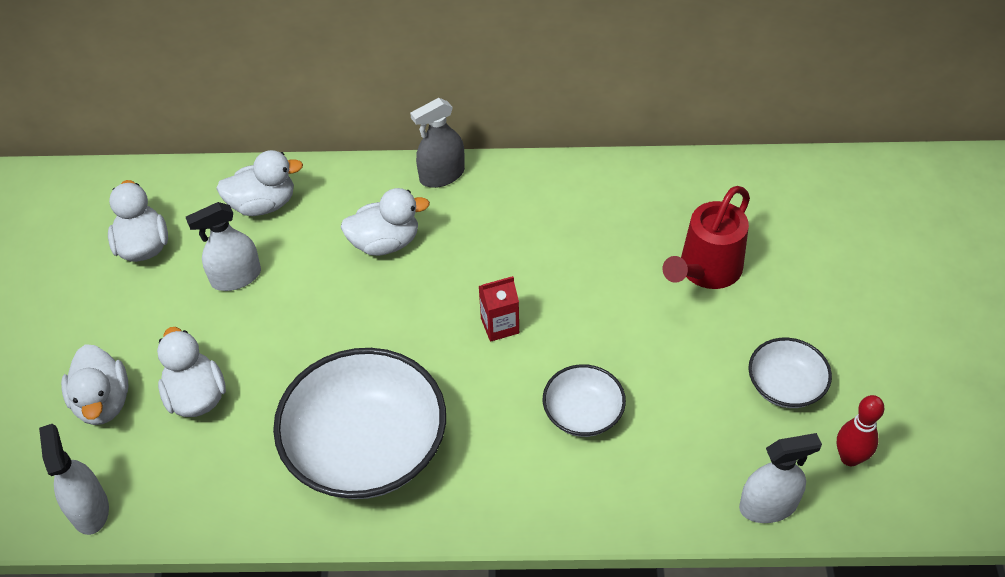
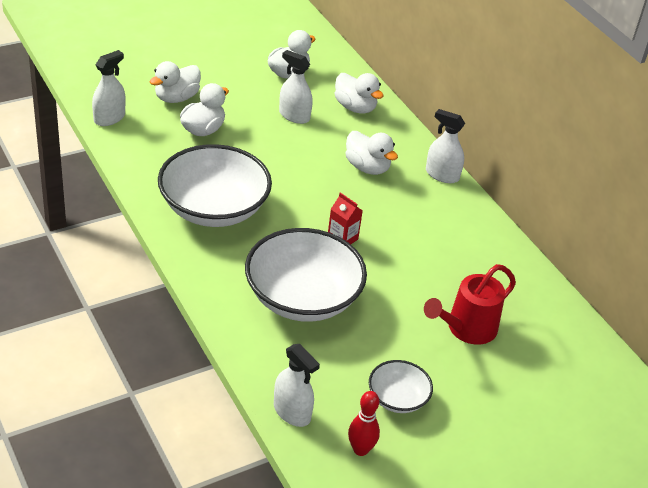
camera: 55 degrees right, 10 degrees down
grey spray bottle [410,98,465,188] -> white spray bottle [426,109,465,183]
white bowl [543,364,626,437] -> white bowl [245,228,367,322], size x2.01
red watering can [662,186,750,289] -> red watering can turned 45 degrees counterclockwise [424,264,516,345]

